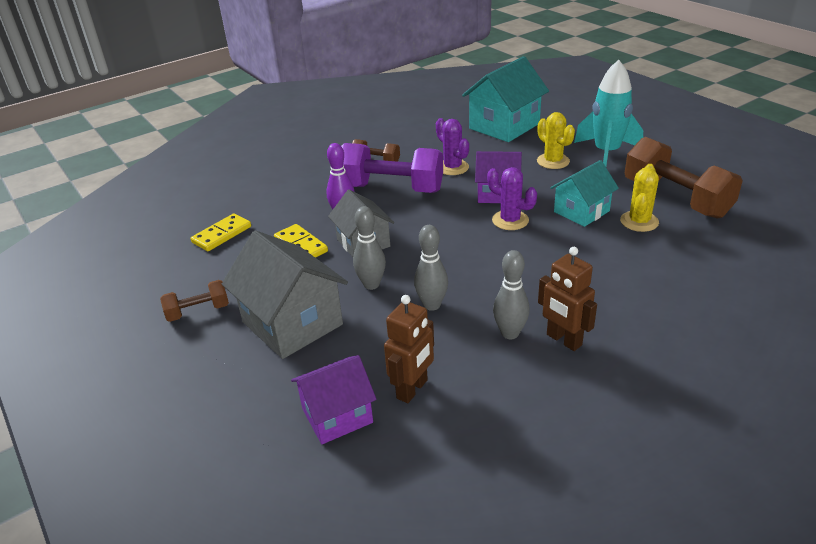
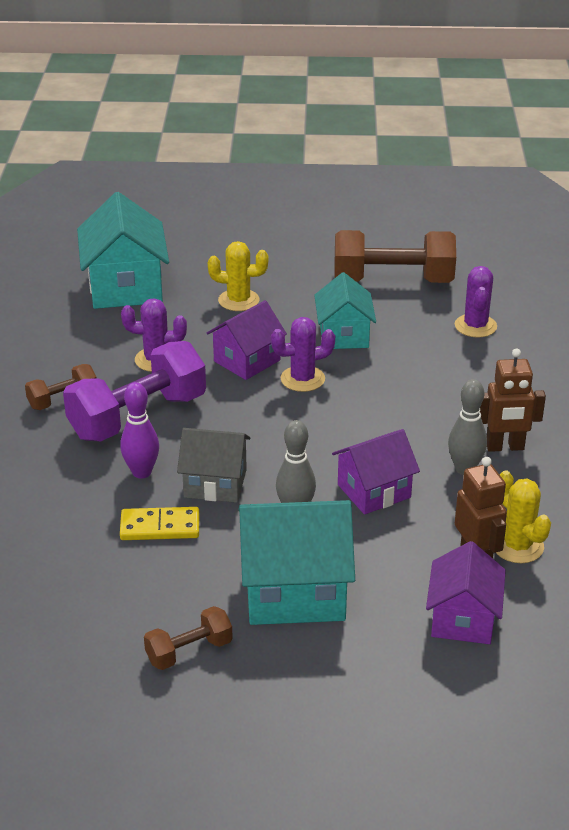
camera: 55 degrees left, 0 degrees up
brown dumbbell [160,280,229,322] -> brown dumbbell turned 45 degrees clockwise [144,606,233,670]
yellow domino [191,214,251,251] -> none
grey house [222,230,348,359] -> turquoise house [238,500,355,625]
grey bowling pin [414,225,448,311] -> purple house [332,429,420,515]
turquoise rocket [574,60,643,167] -> none
yellow cactus [620,164,659,232] -> yellow cactus moved to [496,471,551,563]
none -> purple cactus [455,266,497,338]

